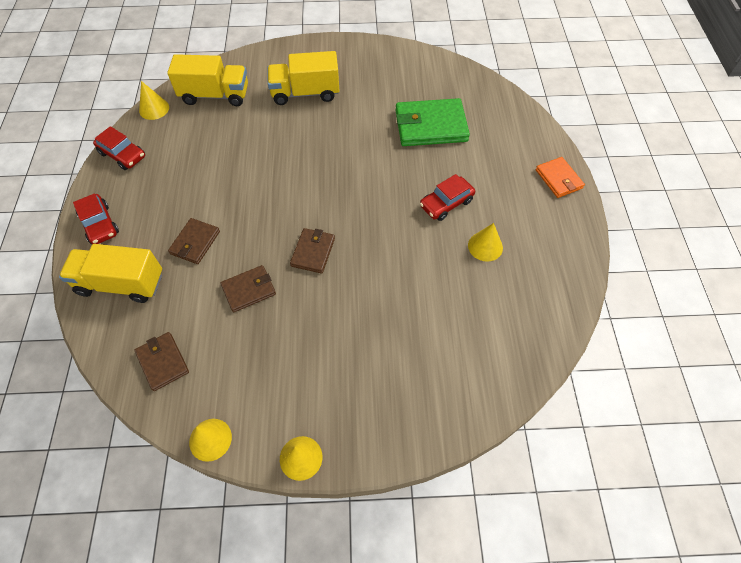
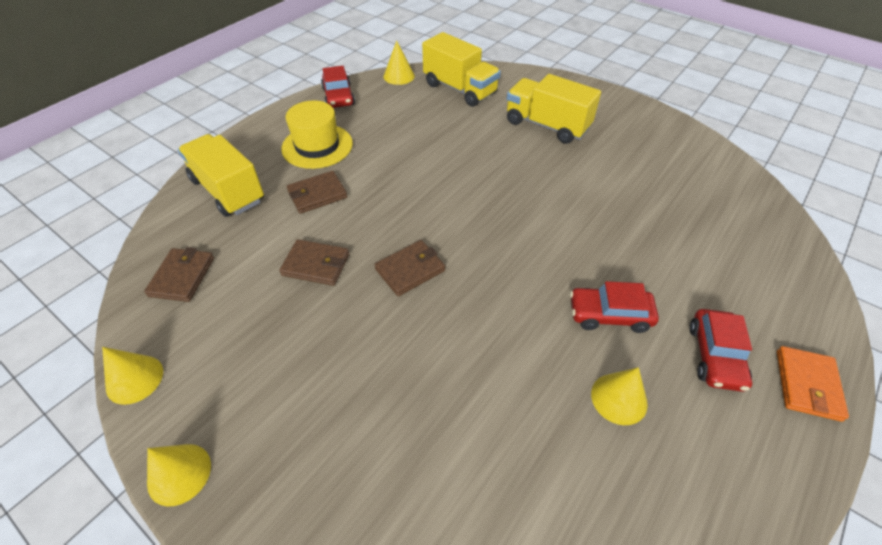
camera: 40 degrees right, 10 degrees down
red car [73,193,119,244] -> red car moved to [690,309,752,392]
green wallet [395,98,470,146] -> none
none -> yellow hat [281,101,353,169]

